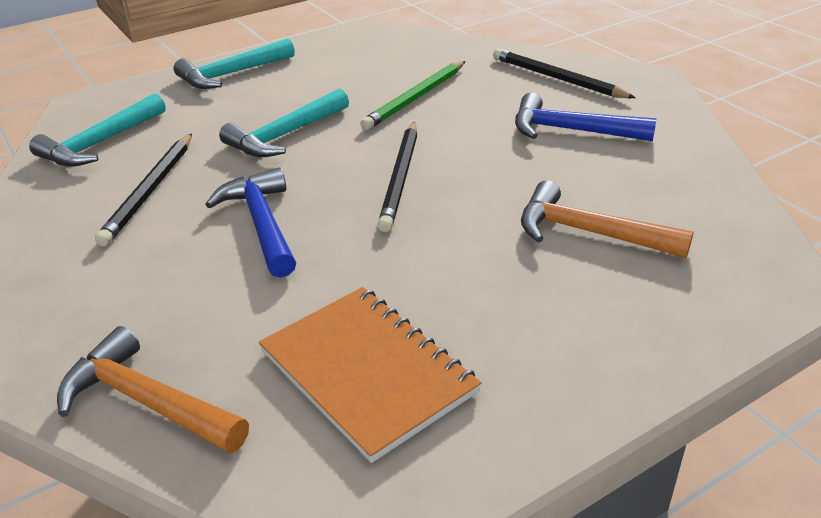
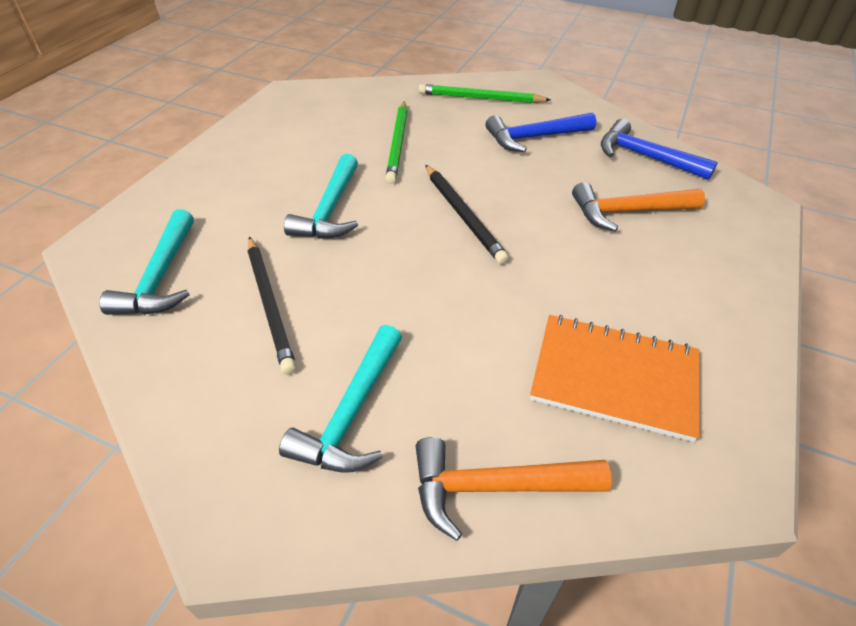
camera: 35 degrees left, 10 degrees up
turquoise hammer [174,38,295,89] -> turquoise hammer moved to [279,325,402,473]
blue hammer [205,167,296,278] -> blue hammer moved to [601,119,718,180]
black pencil [493,48,636,98] -> green pencil [418,84,551,103]

